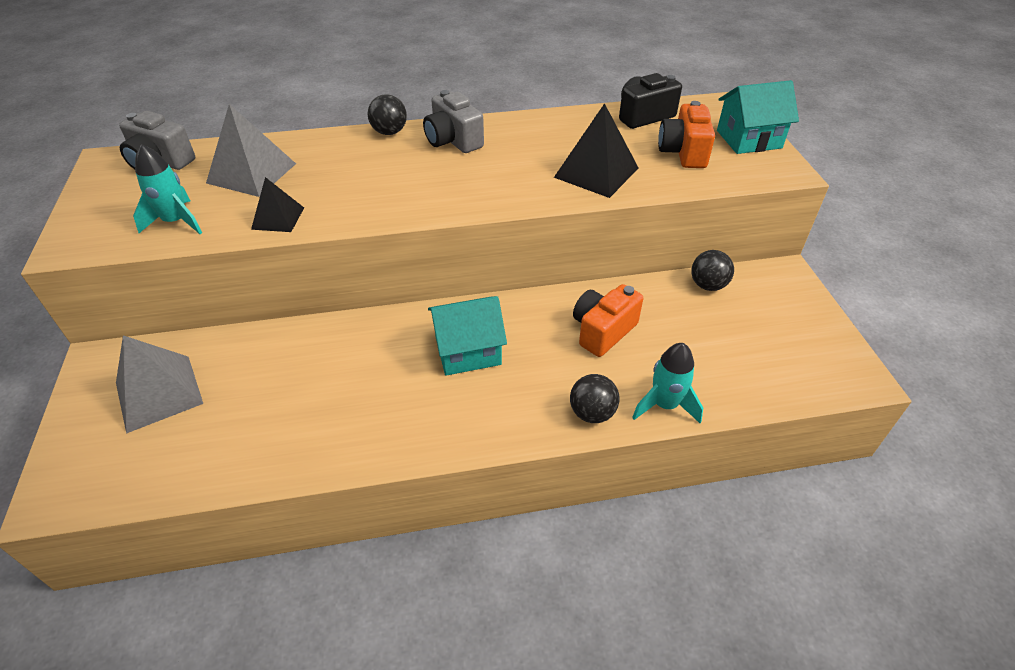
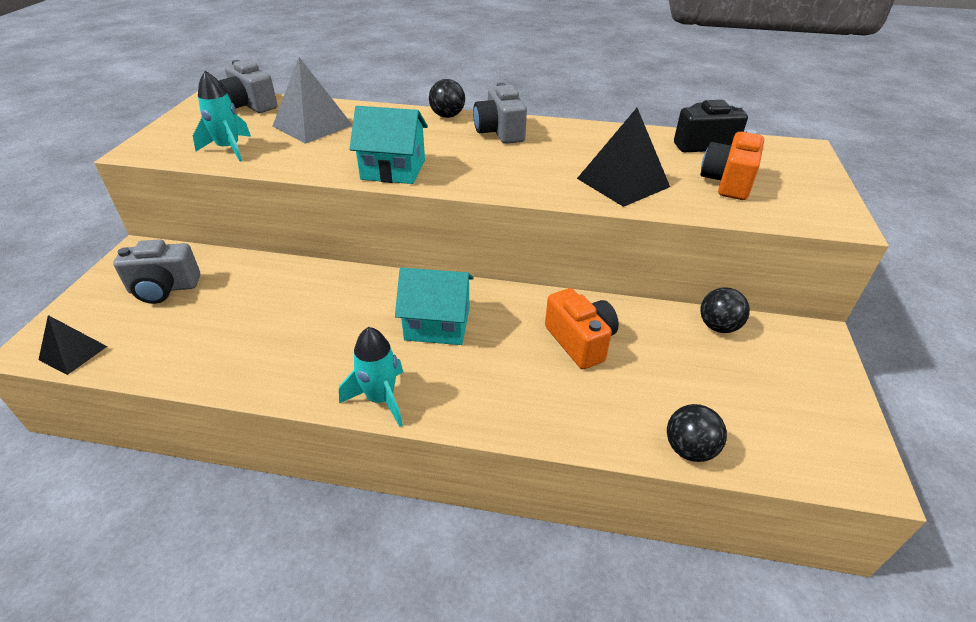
camera: 20 degrees right, 5 degrees down
grey pyramid [116,335,203,434] -> grey camera [113,239,200,304]
black pyramid [251,177,304,232] -> black pyramid moved to [39,315,107,375]
black ball [570,374,619,423] -> black ball moved to [667,404,727,462]
orange camera [573,284,643,357] -> orange camera turned 90 degrees clockwise [545,288,619,369]
turquoise rocket [632,343,703,423] -> turquoise rocket moved to [339,327,403,427]
turquoise house [717,80,799,154] -> turquoise house moved to [349,106,428,184]

